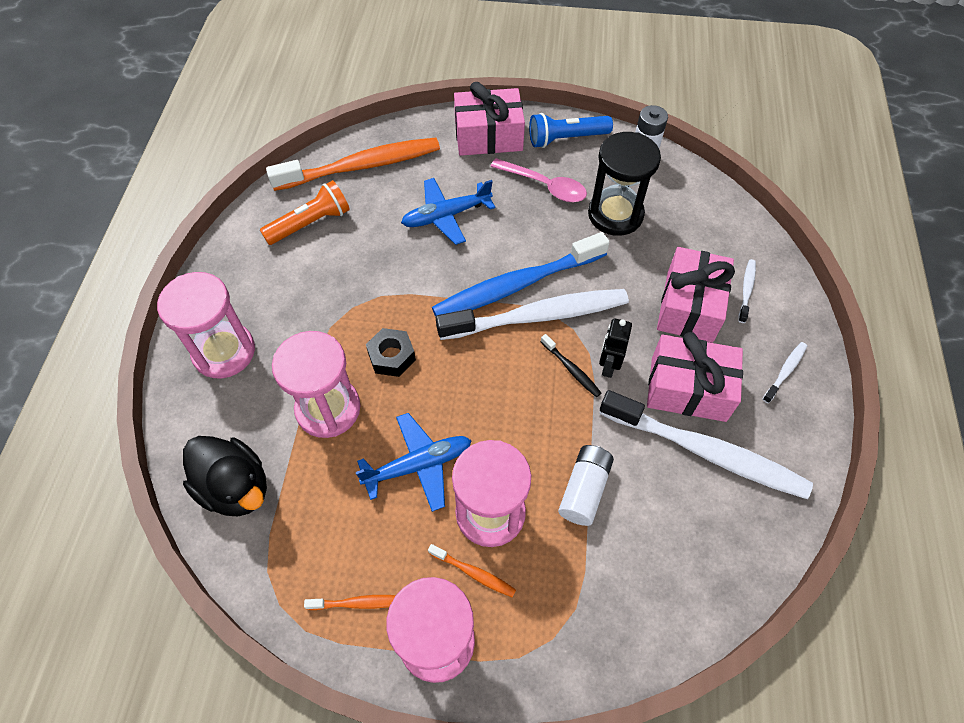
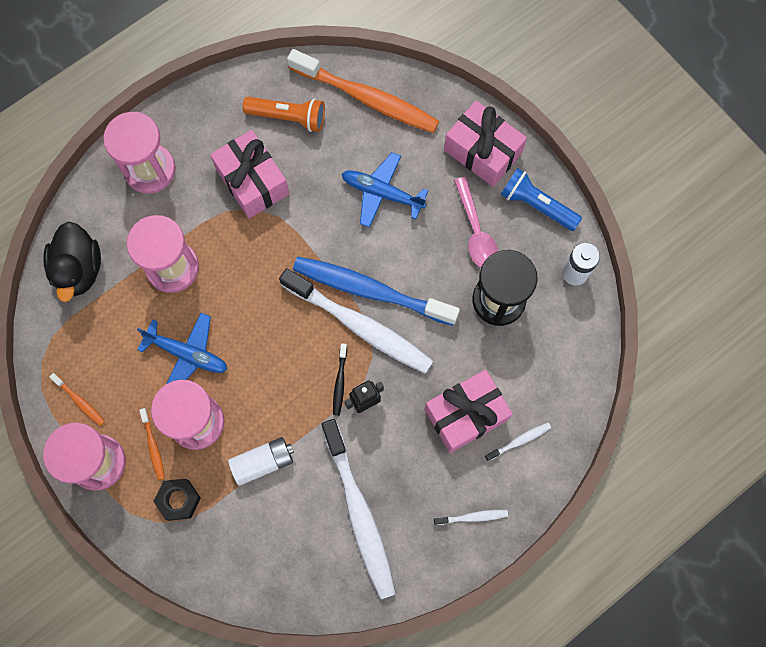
camera: 45 degrees right, 15 degrees up
black nut [366,328,416,377] -> black nut moved to [153,479,201,521]
pink gift [647,332,743,422] -> pink gift moved to [210,130,289,218]

